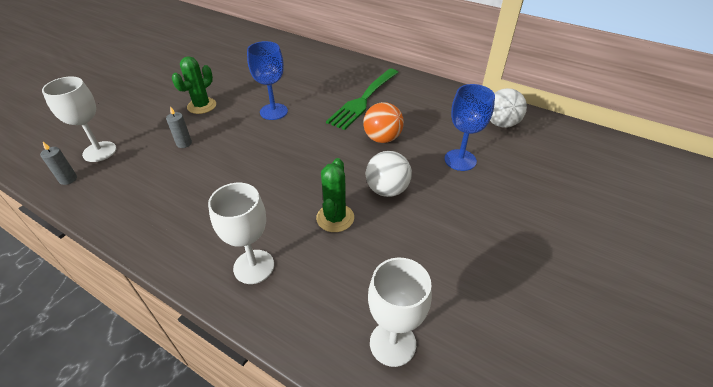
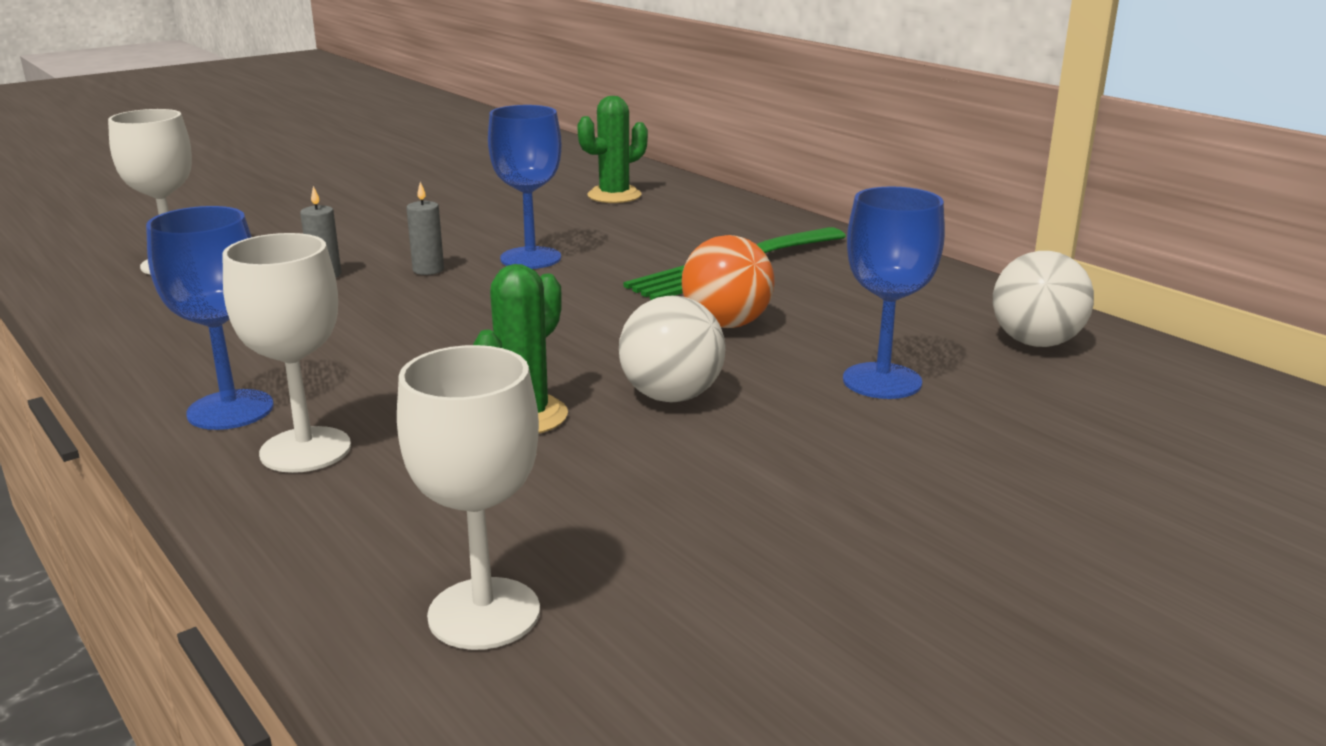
camera: 20 degrees right, 20 degrees down
grey candle [40,142,77,185] -> grey candle moved to [406,182,444,275]
green cactus [172,56,216,114] -> green cactus moved to [577,96,648,203]
none -> blue goblet [146,206,274,430]

